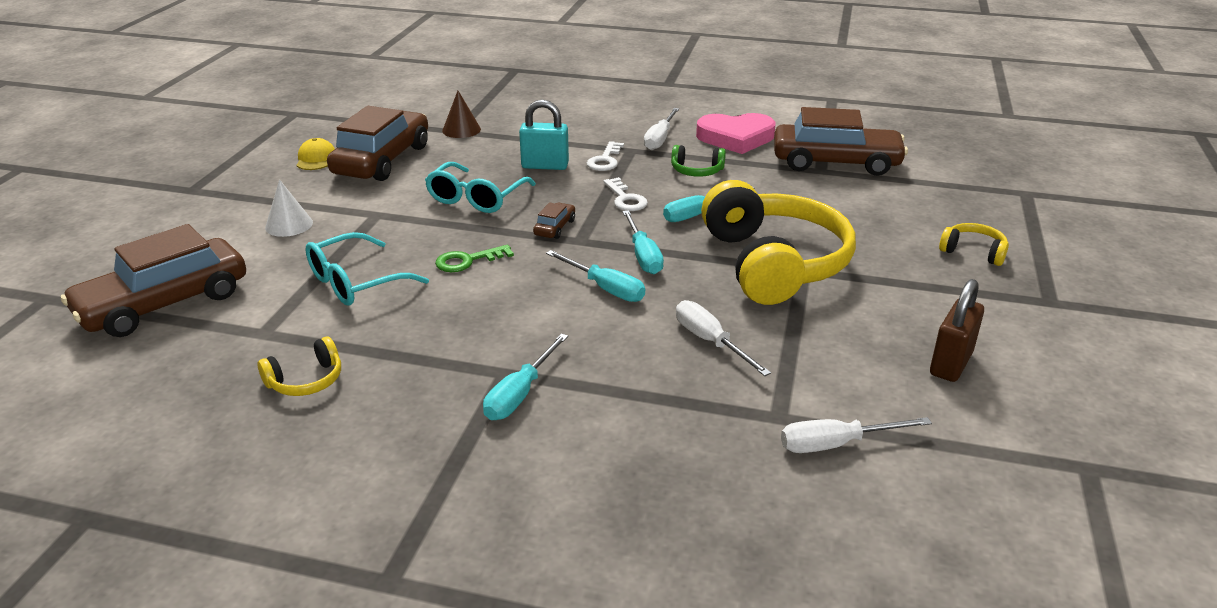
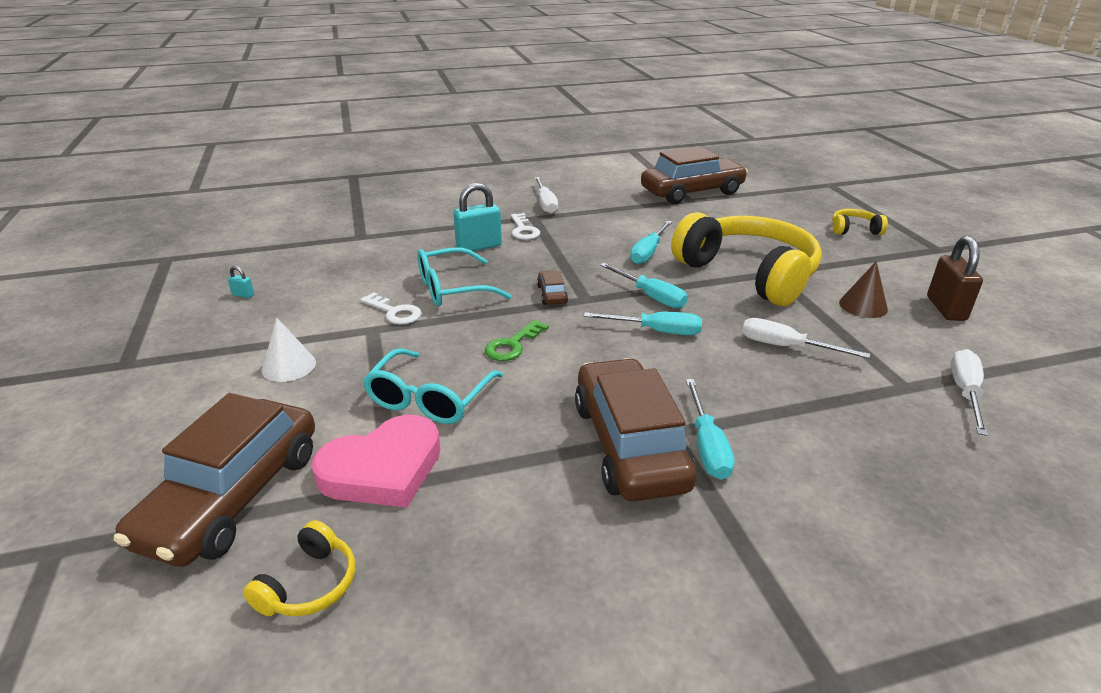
camera: 30 degrees left, 0 degrees up
yellow headphones [258,337,341,396] -> yellow headphones moved to [243,520,355,616]
yellow cap [297,138,335,170] -> turquoise padlock [228,266,254,298]
brown car [327,106,428,181] -> brown car moved to [575,358,697,502]
turquoise glasses [425,162,536,213] -> turquoise glasses turned 75 degrees clockwise [417,247,511,307]
brown cone [442,91,481,138] -> brown cone moved to [839,261,888,318]
white key [603,177,648,211] -> white key moved to [360,292,422,325]
green headphones [671,145,726,177] -> none
pink heart [696,113,776,154] -> pink heart moved to [312,415,441,508]
white screwdriver [781,417,932,453] -> white screwdriver turned 150 degrees clockwise [951,349,988,436]

